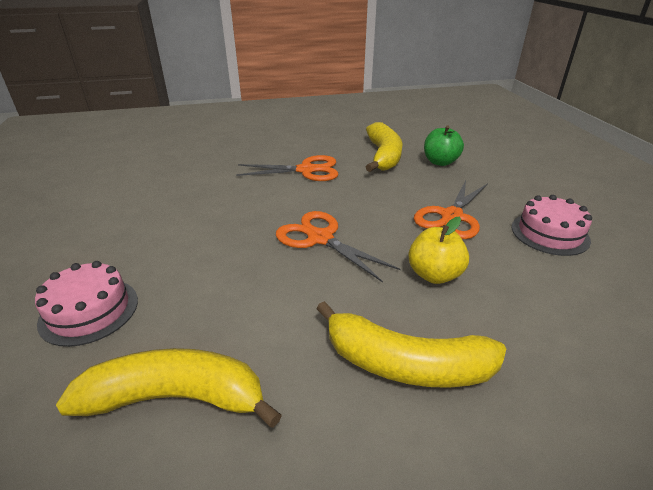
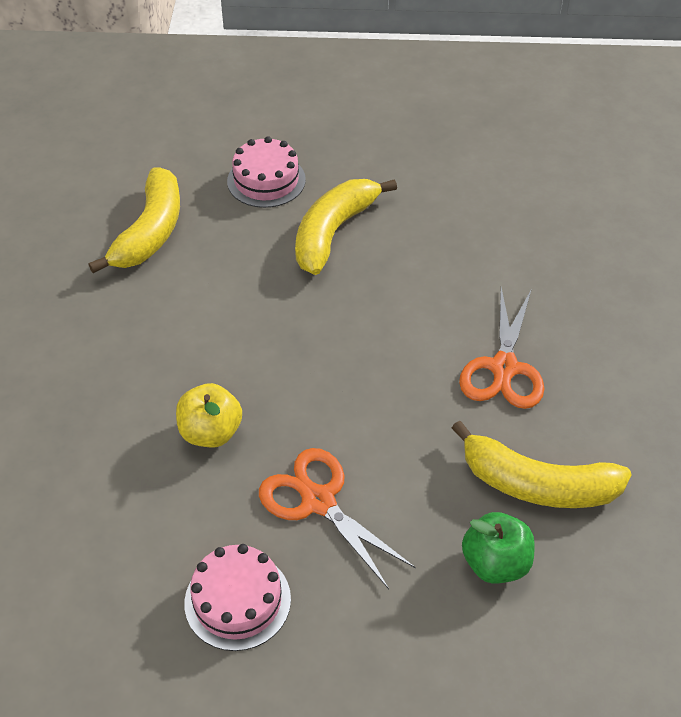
camera: 105 degrees right, 15 degrees up
orange scissors [276,211,401,283] -> none
yellow banana [317,301,506,388] -> yellow banana moved to [295,179,397,275]

